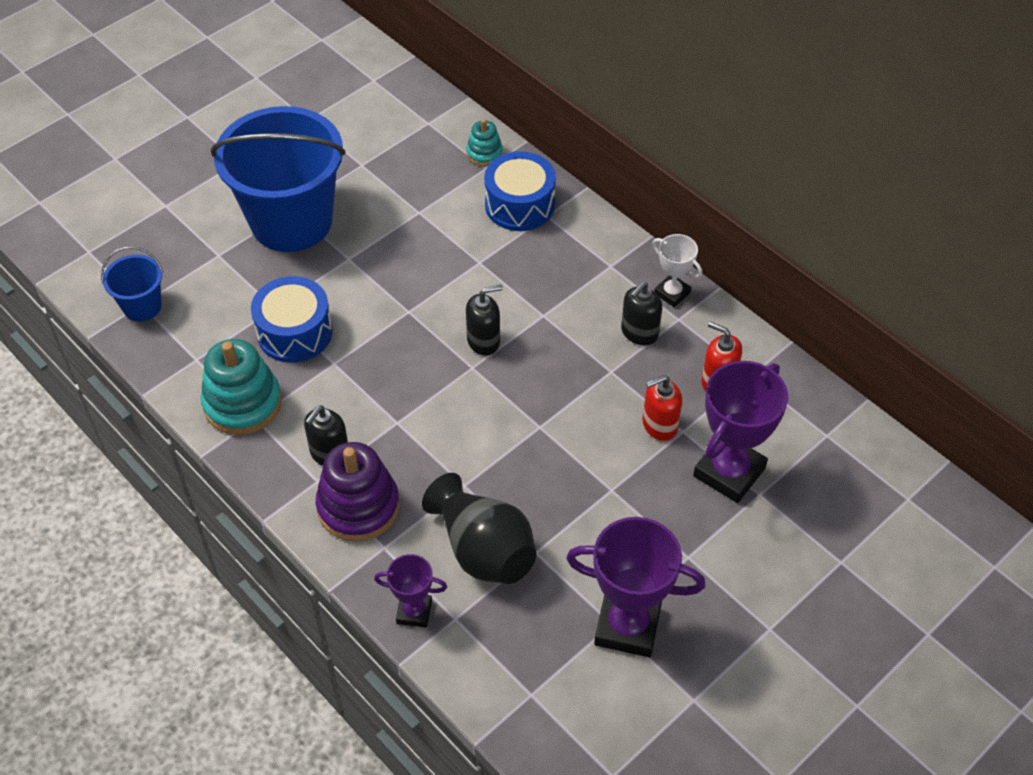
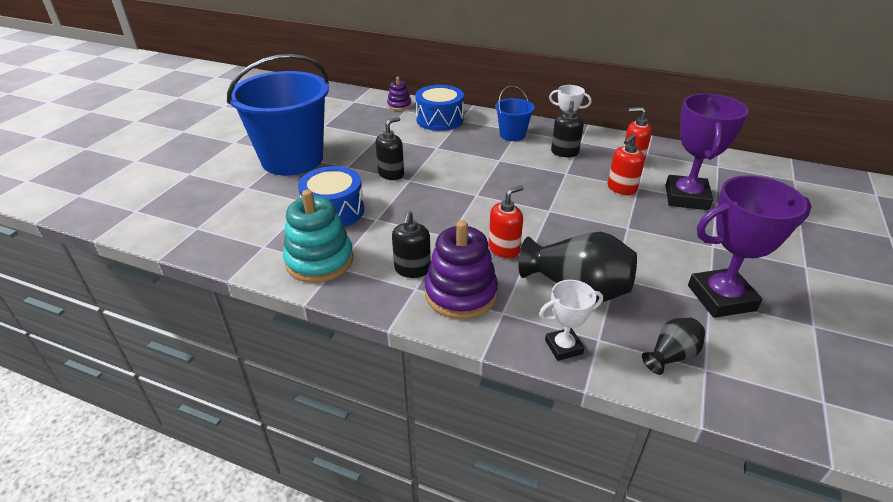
camera: 25 degrees left, 15 degrees down
blue bucket [101,246,163,322] -> blue bucket moved to [495,86,535,141]
purple trophy [374,554,447,628] -> white trophy [539,280,603,361]
turquoise stacking toy [466,119,503,166] -> purple stacking toy [387,77,412,111]
black soap dispenser [466,285,503,356] -> black soap dispenser moved to [375,117,404,180]
none -> red soap dispenser [489,185,524,258]
none -> black vase [642,318,705,375]

